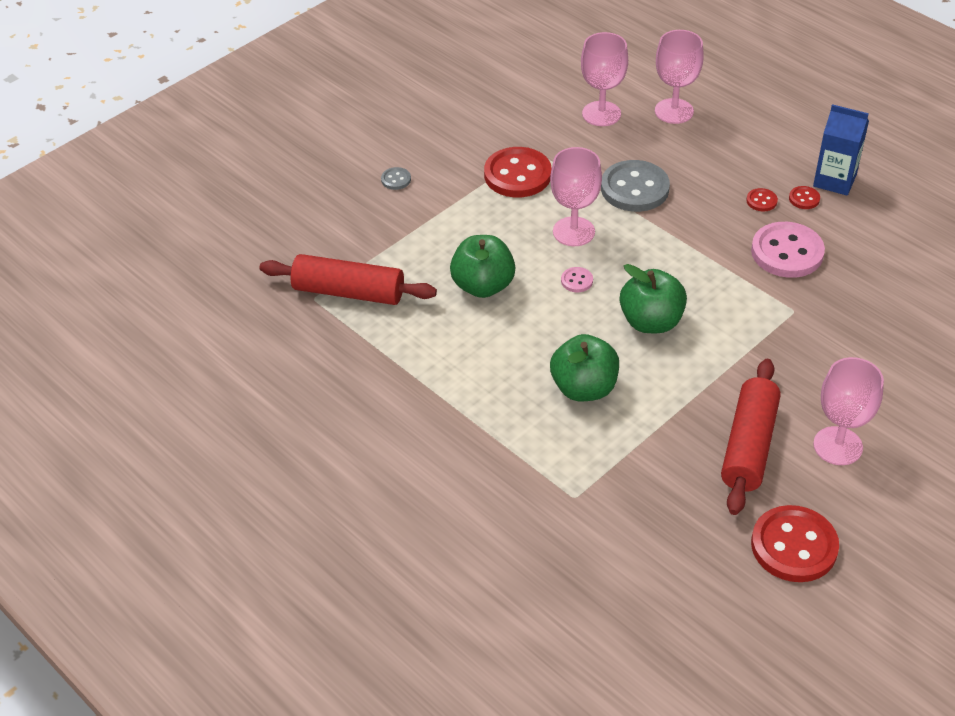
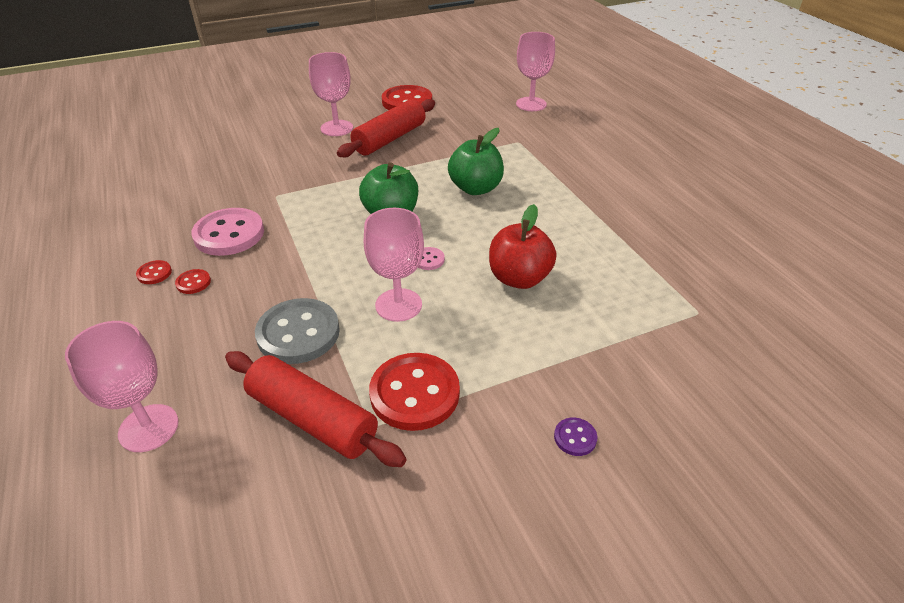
camera: 160 degrees left, 5 degrees down
red rolling pin [260,254,437,305] -> red rolling pin moved to [225,351,407,467]
grey button [381,167,411,190] -> purple button [554,417,597,456]
green apple [450,235,515,298] -> red apple [489,204,557,289]
pink goblet [581,32,628,126] -> pink goblet moved to [516,32,555,111]
blue carton [813,104,869,196] -> none

